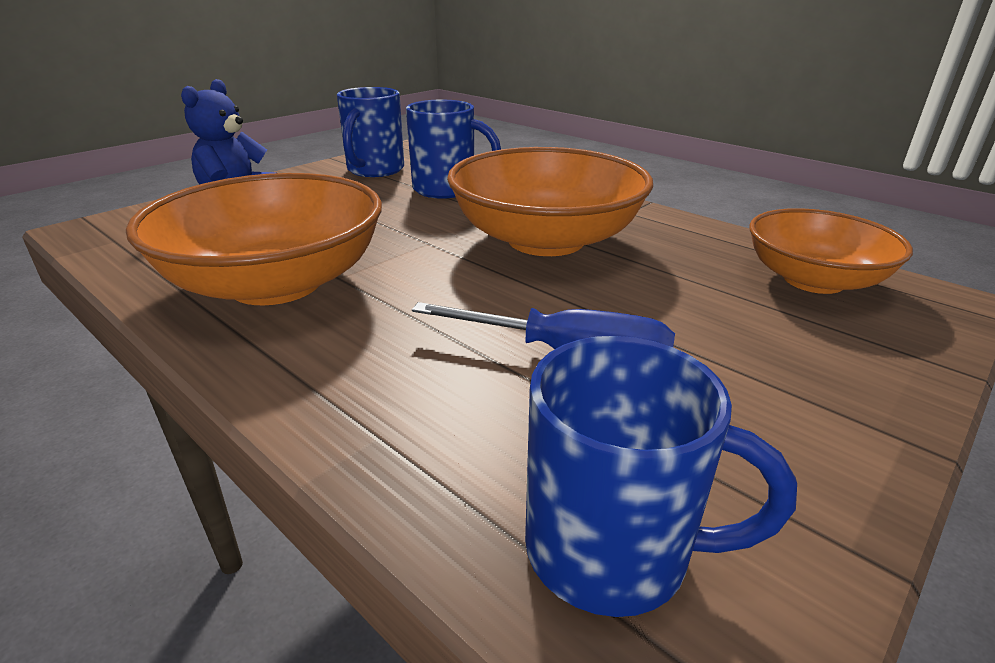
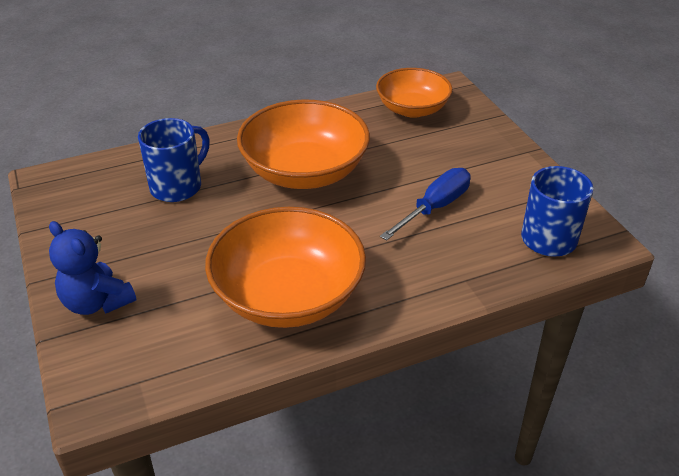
camera: 65 degrees left, 10 degrees up
blue mug [337,87,404,177] -> none

